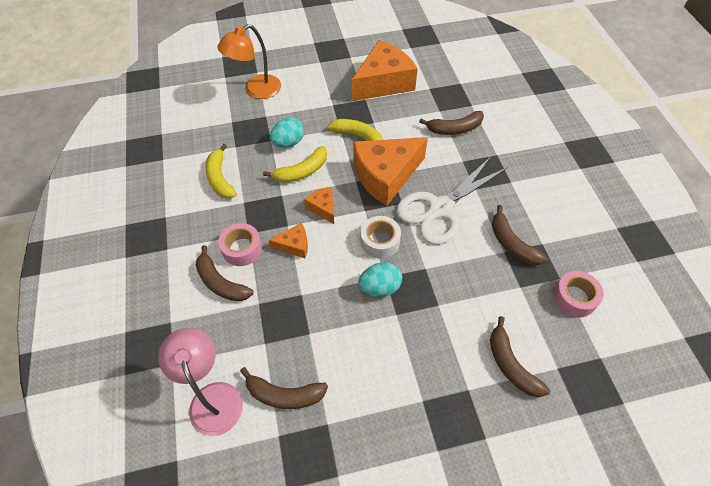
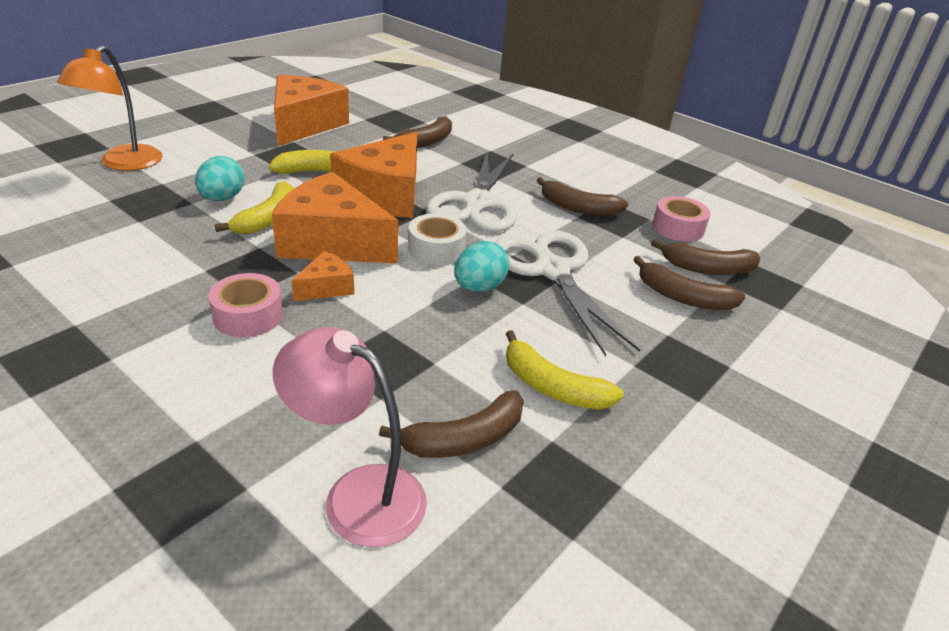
camera: 40 degrees left, 20 degrees down
brown banana [196,245,254,302] -> brown banana moved to [651,239,760,275]
yellow banana [205,144,237,199] -> yellow banana moved to [506,330,624,410]
orange cheese [304,187,334,224] -> orange cheese [272,172,398,264], size x2.15
none -> white scissors [495,230,640,357]

